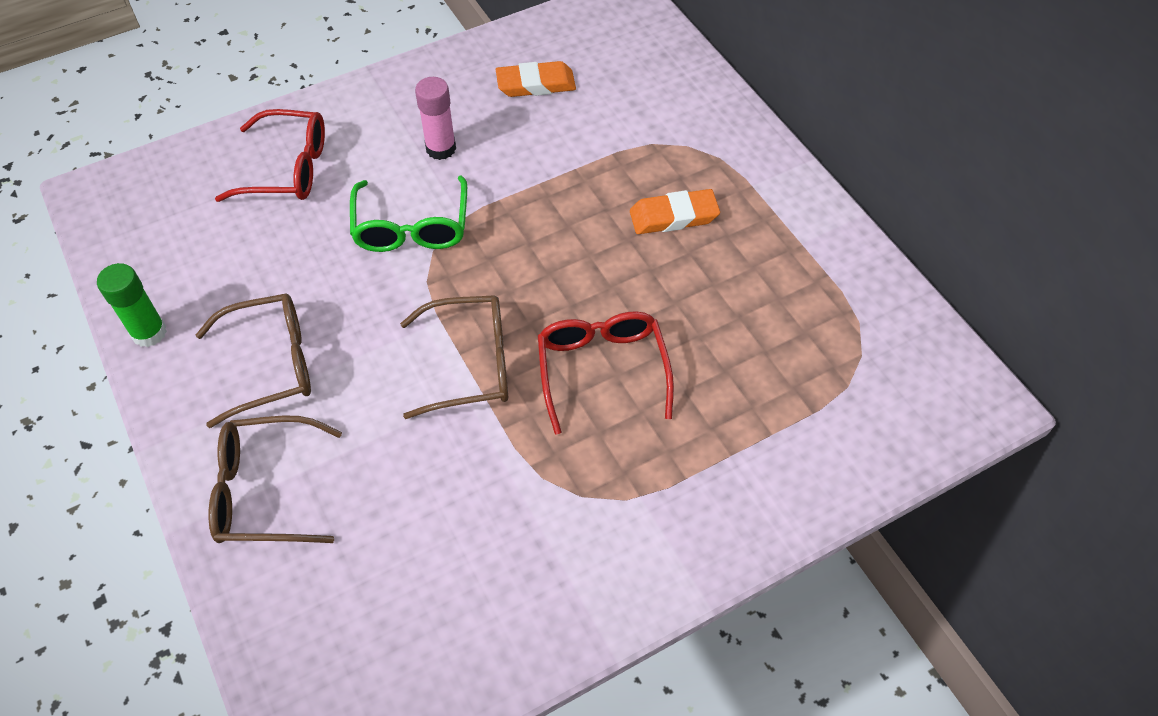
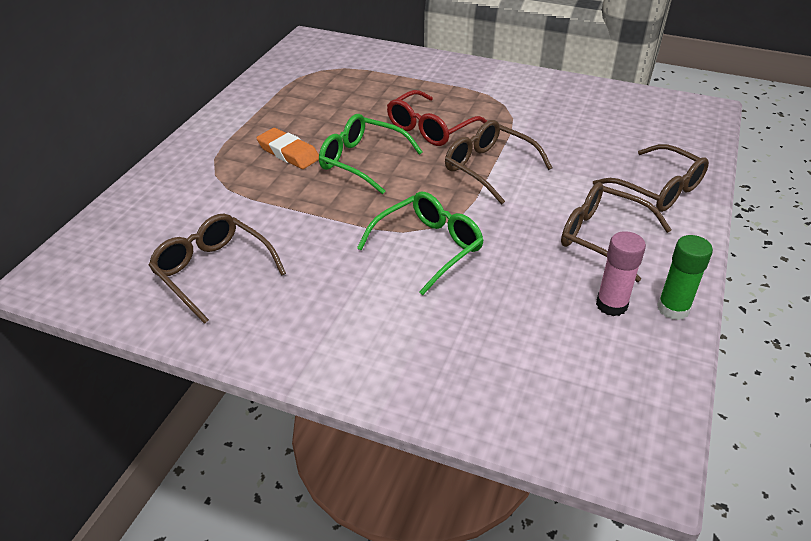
camera: 130 degrees left, 15 degrees down
red glasses [215,109,325,202] -> none
pink glue stick [415,77,456,160] -> pink glue stick moved to [596,231,646,316]
orange eraser [496,61,576,97] -> brown glasses [148,214,286,324]
none -> green glasses [319,114,422,194]

